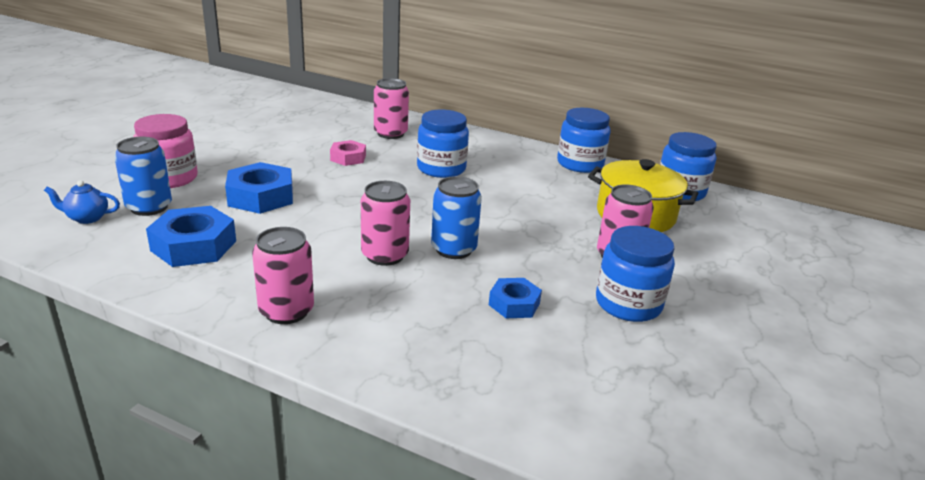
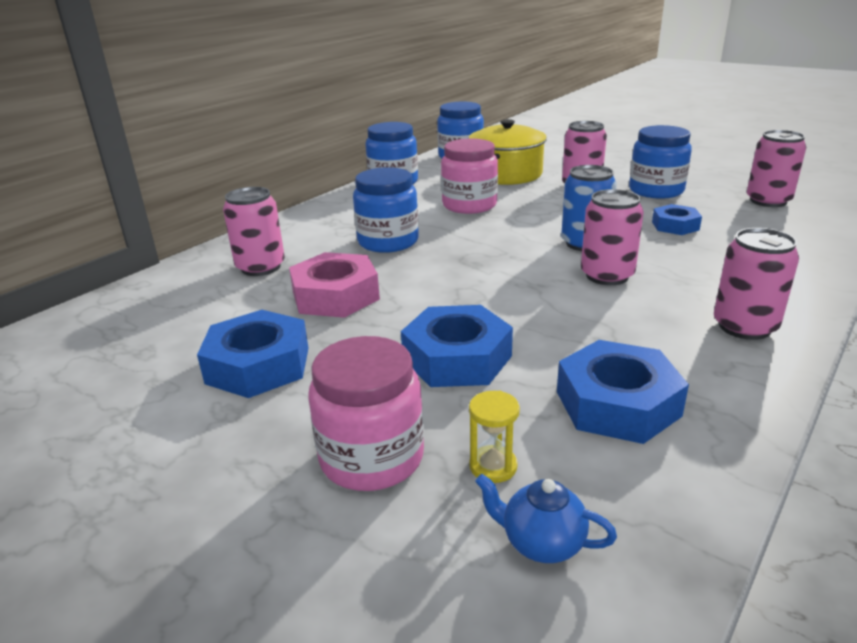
camera: 75 degrees left, 0 degrees up
blue teapot [44,180,120,224] -> blue teapot turned 105 degrees clockwise [475,474,617,563]
blue can [114,137,172,216] -> yellow hourglass [469,391,520,483]
pink nut [330,140,366,166] -> pink nut [289,252,380,318], size x1.66
none -> blue nut [197,310,308,398]
none -> pink jar [441,138,498,214]
none -> pink can [747,130,806,207]

